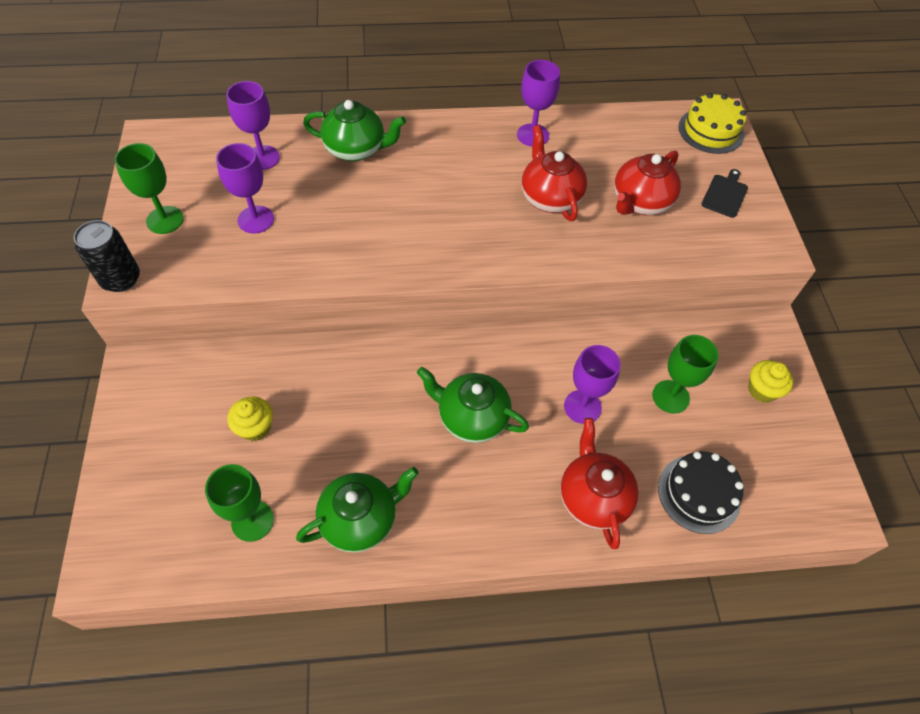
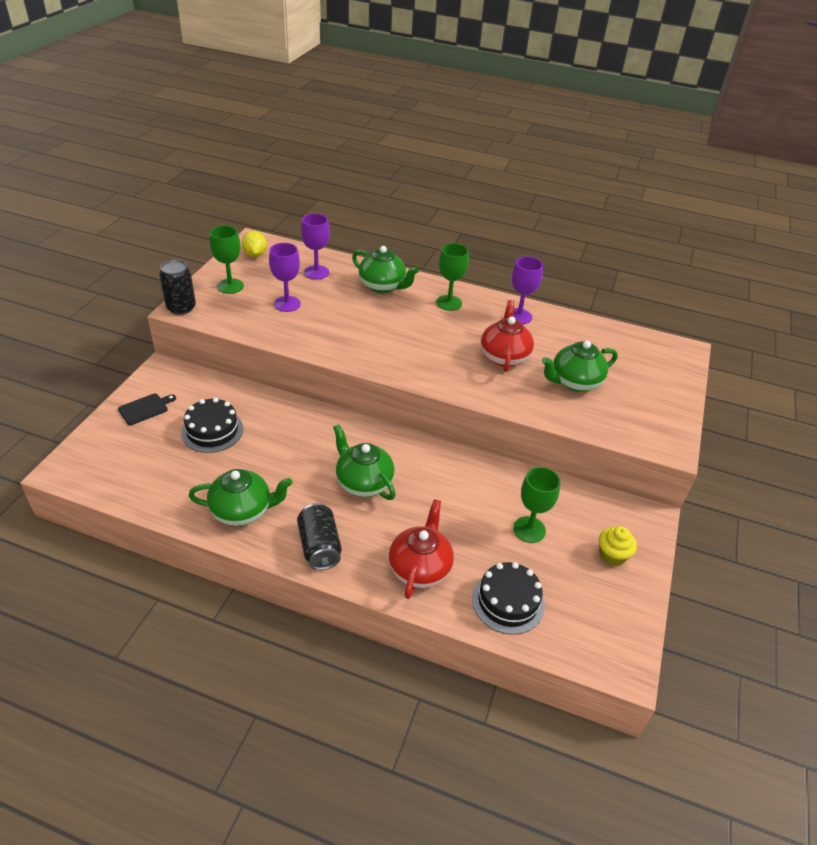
camera: 25 degrees right, 15 degrees down
green goblet [205,464,274,542] -> green goblet moved to [436,243,469,311]
yellow cupcake [228,396,273,441] -> black cake [181,398,243,453]
purple goblet [564,345,621,424] -> none
red teapot [614,150,681,215] -> green teapot [542,340,618,392]
yellow cake [678,93,746,154] -> none
black cutting board [701,169,748,218] -> black cutting board moved to [118,393,176,425]
none -> yellow lemon [242,231,267,257]
none -> black can [297,503,342,570]

